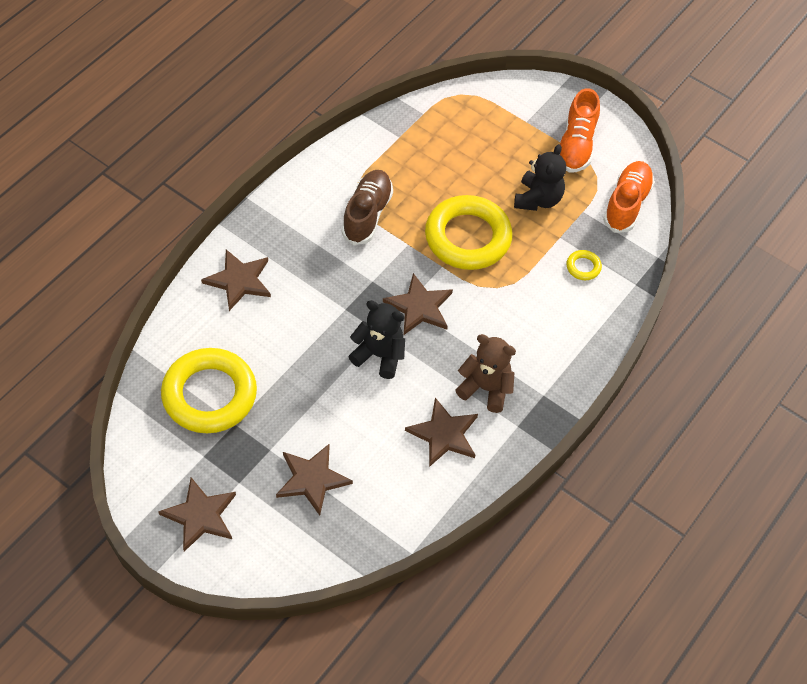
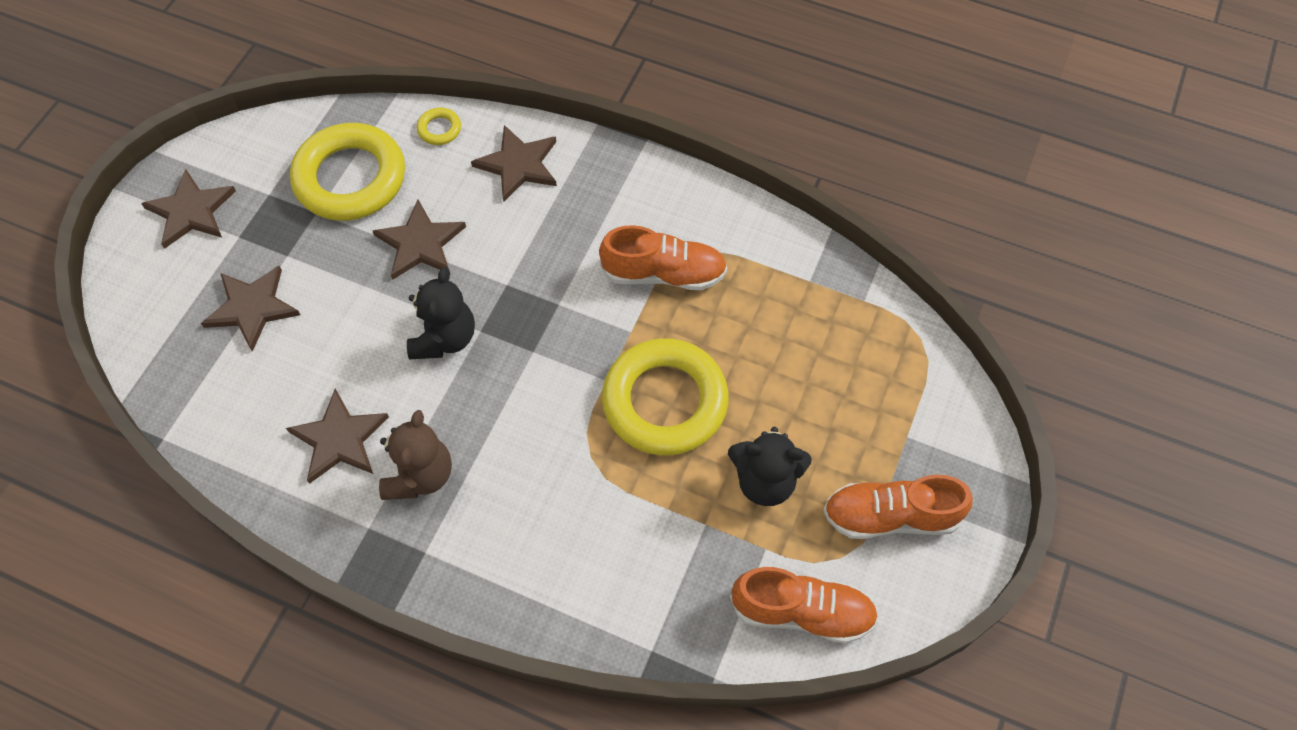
camera: 80 degrees right, 5 degrees up
brown shoe [342,170,393,245] -> orange shoe [599,225,727,290]
brown star [383,273,453,335] -> brown star moved to [373,200,466,280]
yellow ring [566,250,602,280] -> yellow ring moved to [417,108,461,145]

